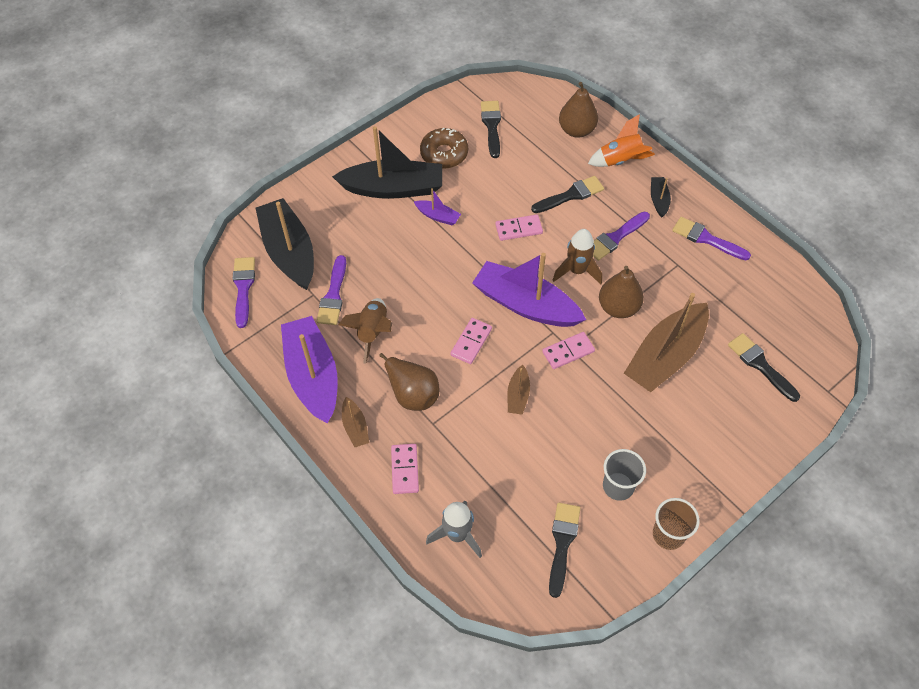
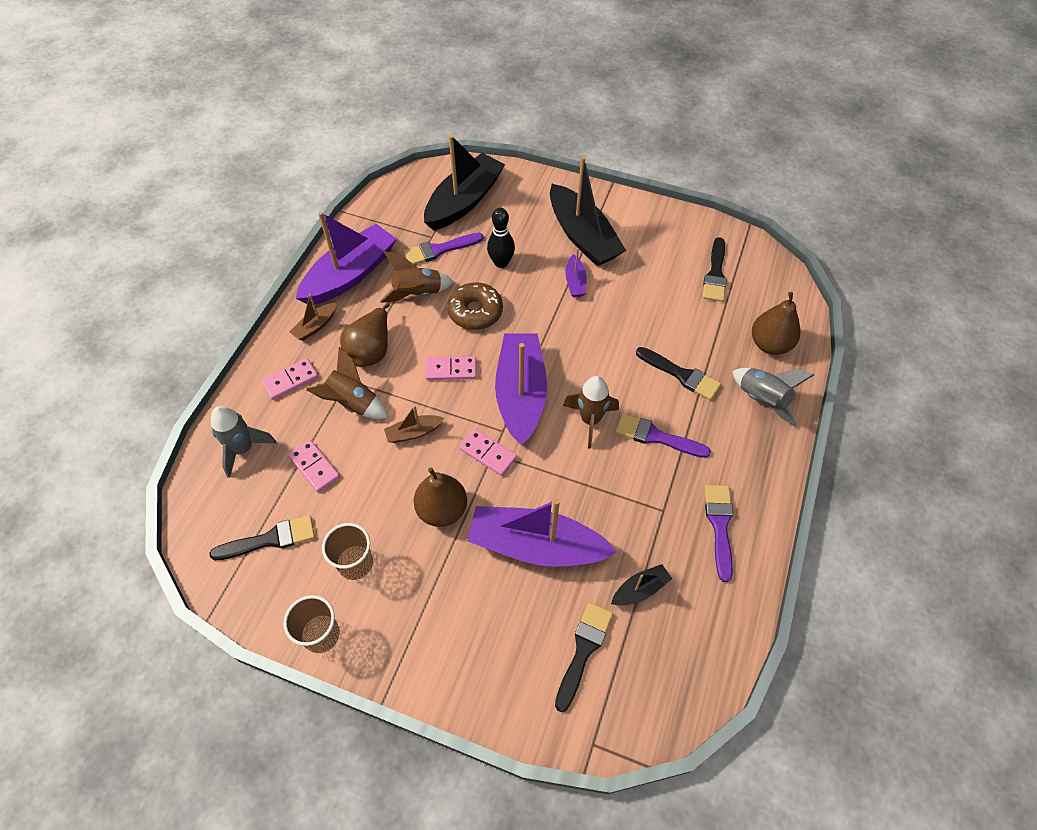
camera: 60 degrees right, 0 degrees up
purple brush [233,257,255,328] -> none
brown donut [420,128,468,169] -> brown donut moved to [447,282,503,330]
black brush [481,101,501,158] -> black brush turned 135 degrees clockwise [703,237,727,302]
pink domino [495,215,543,241] -> pink domino moved to [288,439,340,492]
orange rocket [588,114,655,167] -> grey rocket [732,368,814,427]
brown pear [599,266,644,318] -> brown pear moved to [414,467,467,527]
grey cup [603,449,646,501] -> brown cup [322,523,373,580]
brown boat [624,293,709,392] -> purple boat [467,499,617,567]
black boat [651,177,671,217] -> black boat moved to [611,564,672,606]
none -> brown rocket [306,347,388,419]
none -> black bowling pin [487,208,515,268]

